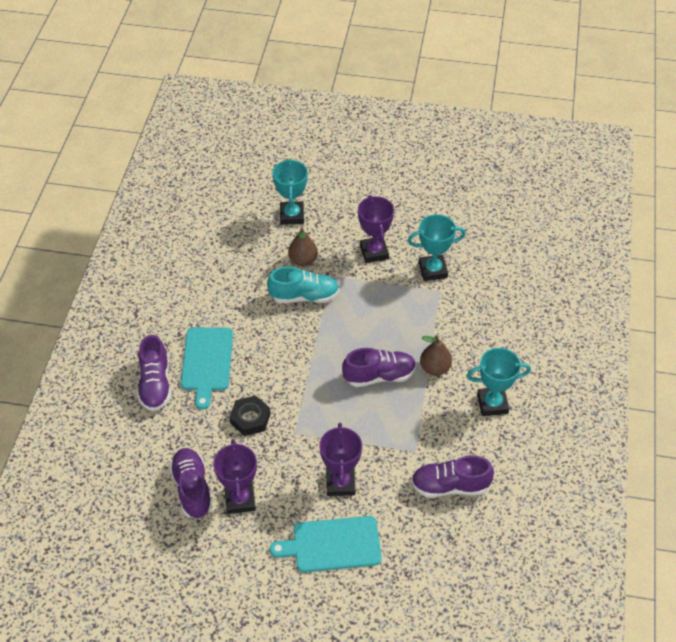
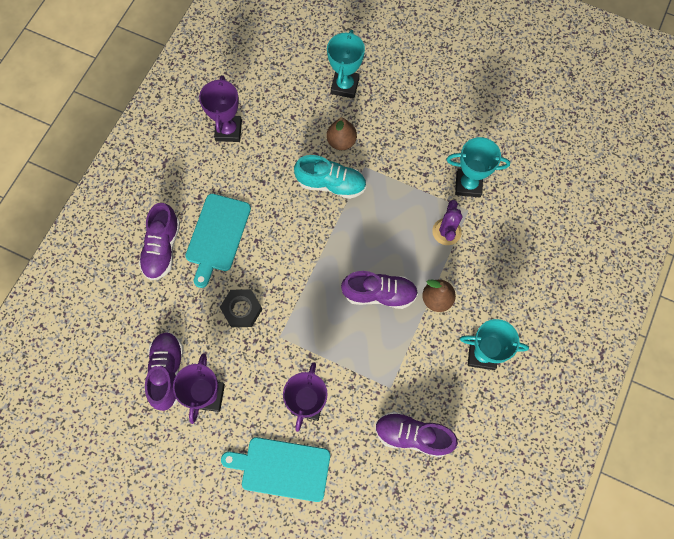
camera: 15 degrees right, 20 degrees up
purple trophy [358,195,394,263] -> purple trophy moved to [199,76,242,142]
none -> purple cactus [432,200,463,245]

